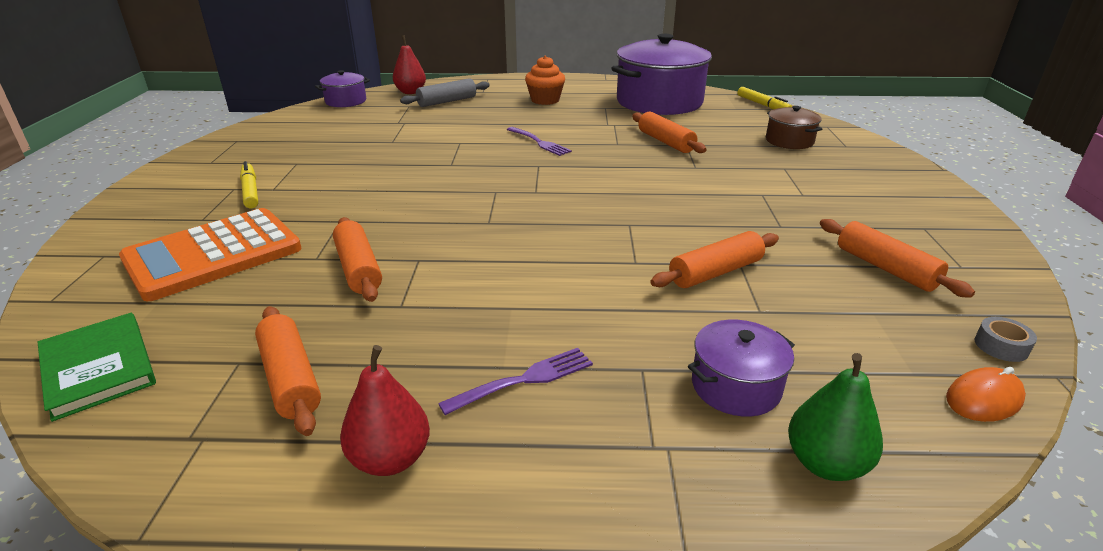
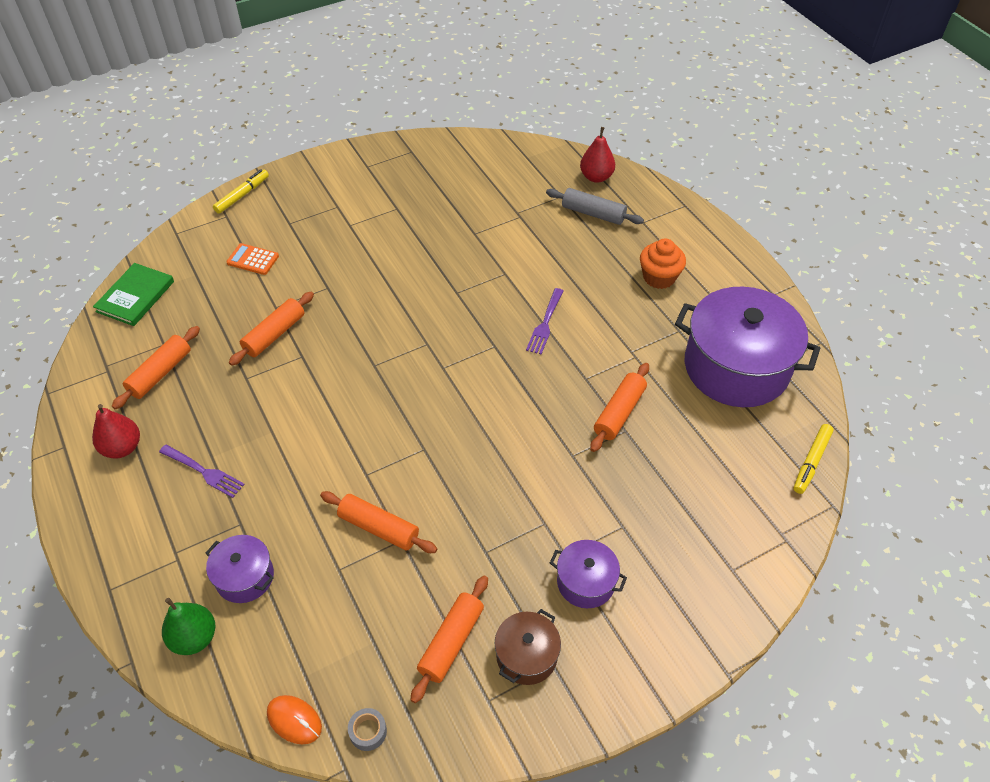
camera: 60 degrees right, 20 degrees up
orange calculator [119,208,301,301] -> orange calculator [226,243,279,275], size x0.45
yellow marker [240,161,258,208] -> yellow marker moved to [213,169,269,214]
purple pot [315,70,370,107] -> purple pot moved to [550,540,627,608]
brown pot [766,106,822,149] -> brown pot moved to [495,609,561,685]

